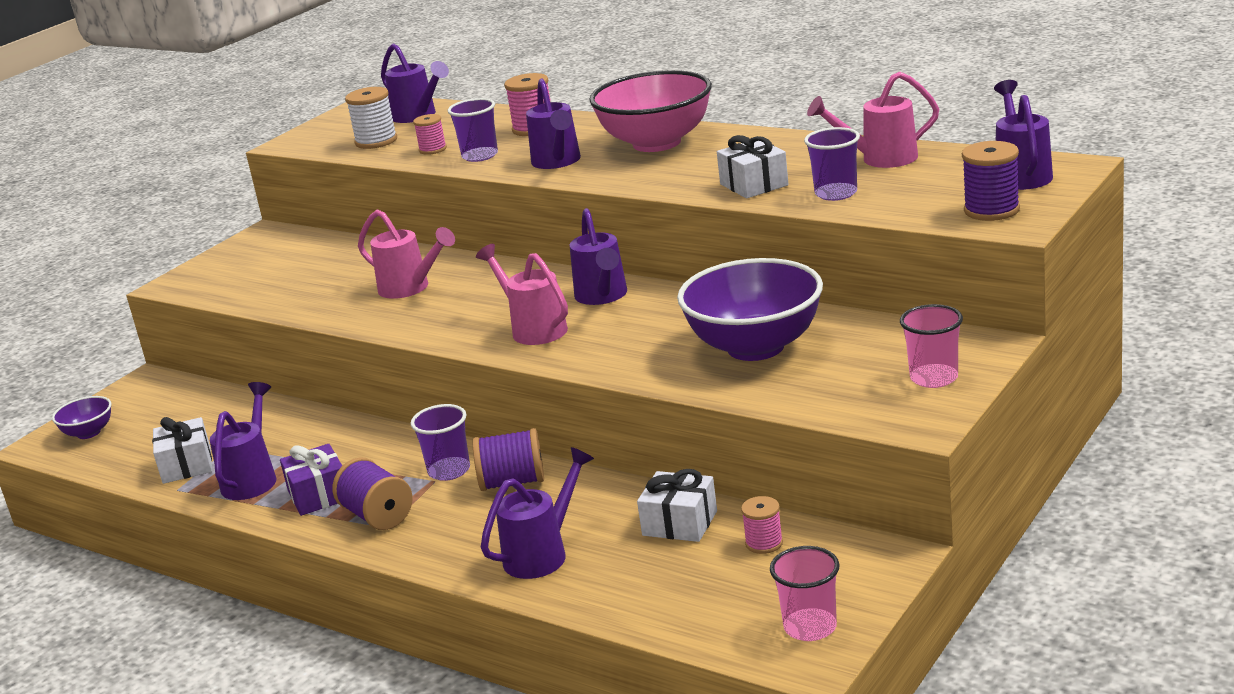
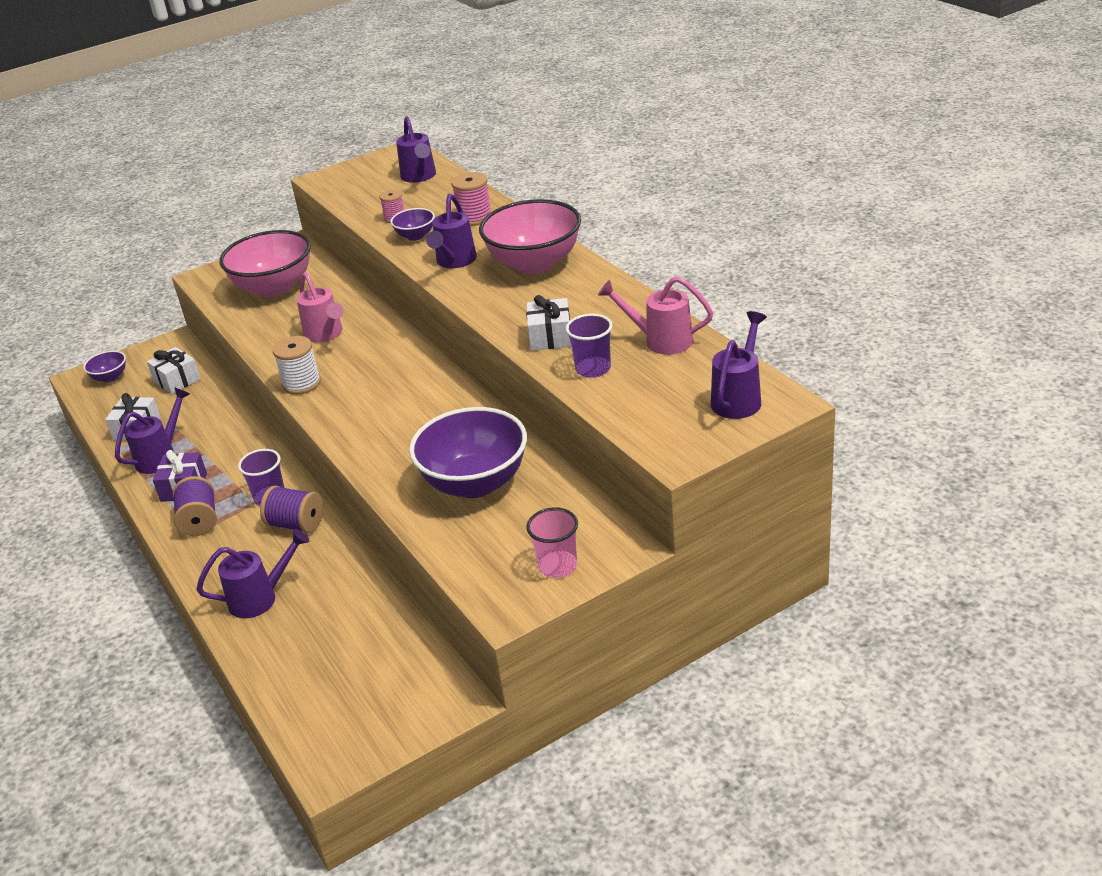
camera: 25 degrees right, 10 degrees up
white spool [345,87,397,149] -> white spool moved to [273,336,321,395]
purple cup [448,98,498,162] -> purple bowl [390,208,435,241]
pink watering can [476,244,568,345] -> none
purple watering can [570,208,627,305] -> none
white gift [637,469,717,542] -> white gift moved to [147,347,201,394]
pink spool [741,496,783,554] -> none
pink cup [770,546,840,641] -> none
purple spool [962,141,1020,221] -> none
none -> pink bowl [219,230,311,297]

